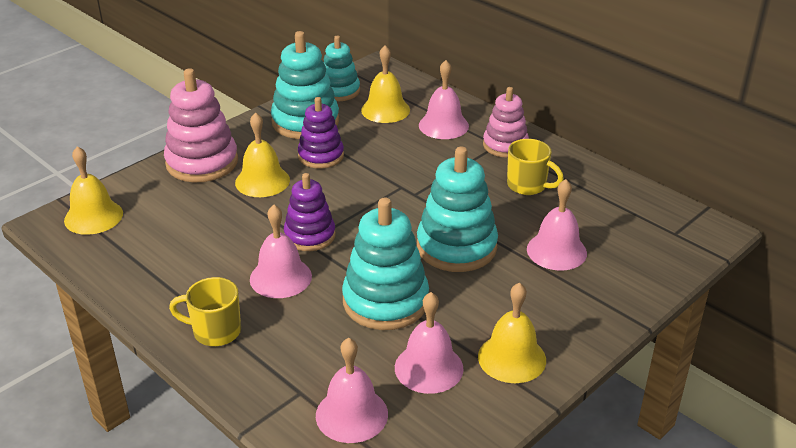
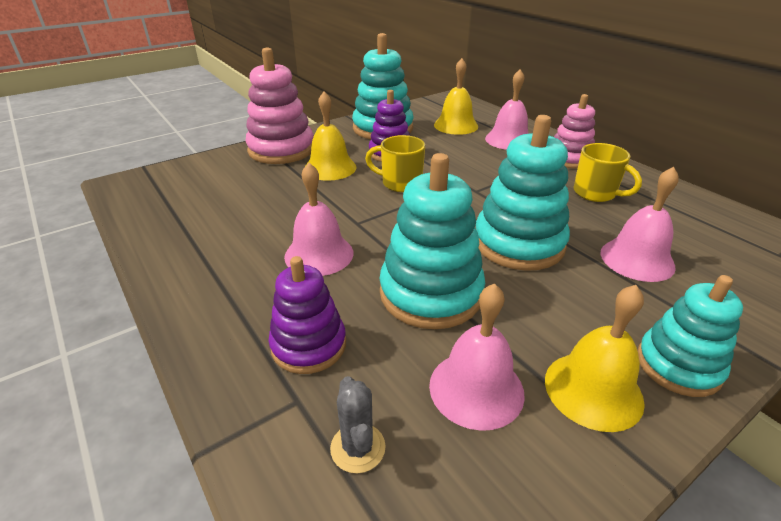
camera: 10 degrees right, 0 degrees up
yellow bell [64,146,123,235] -> none
yellow mug [169,277,241,346] -> yellow mug moved to [365,135,425,192]
purple stacking toy [284,173,336,251] -> purple stacking toy moved to [269,256,346,374]
pink bell [316,338,388,443] -> grey cactus [330,376,386,473]
turquoise stacking toy [324,36,360,101] -> turquoise stacking toy moved to [638,275,743,397]

